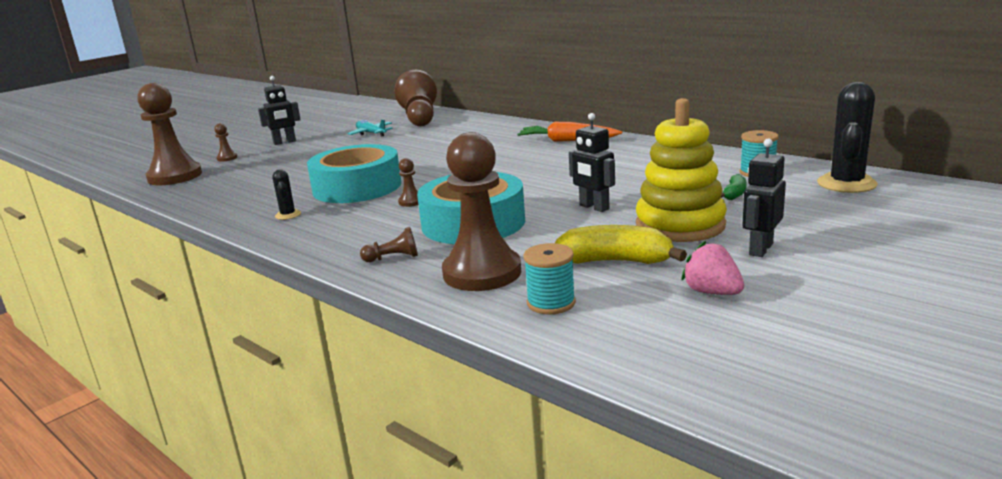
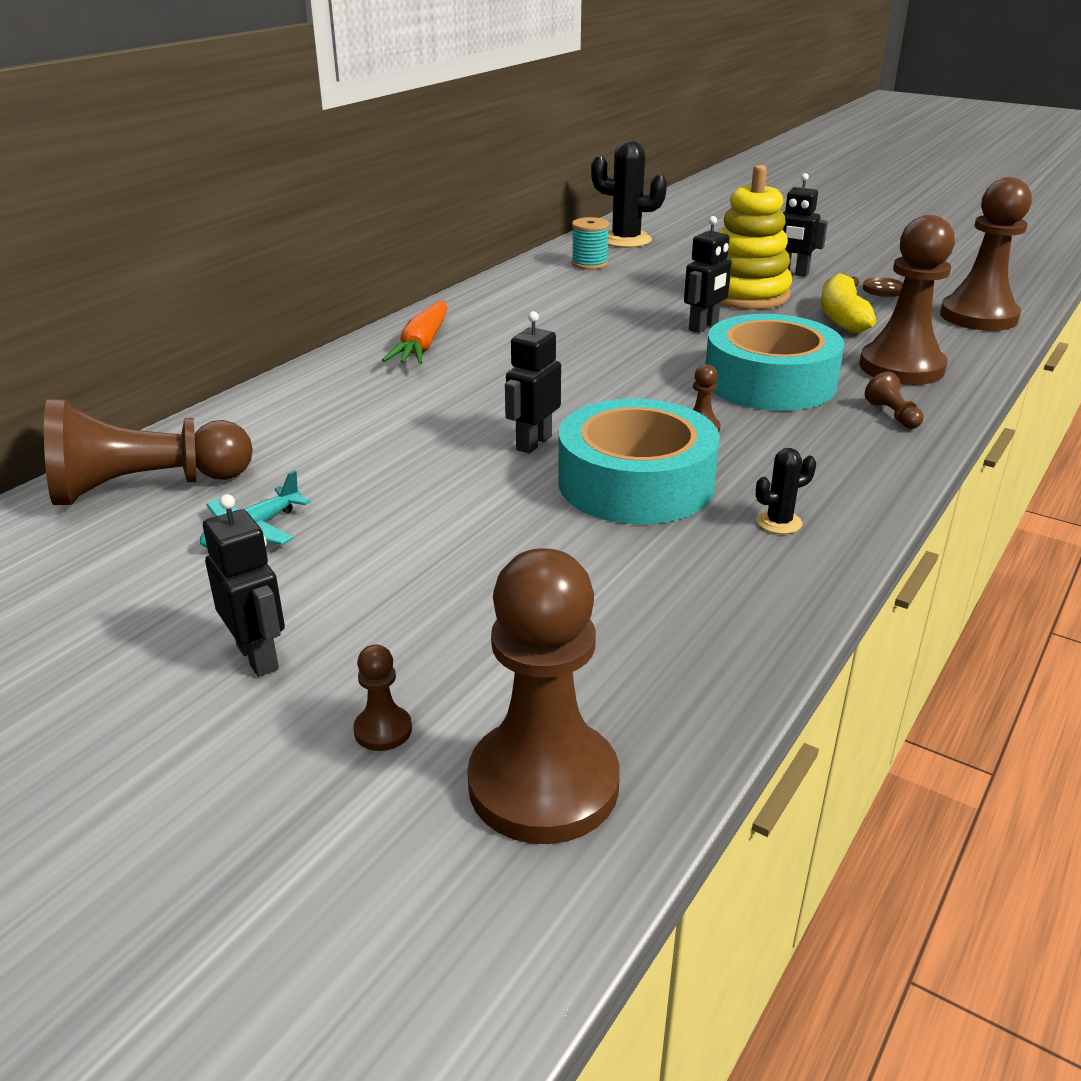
camera: 100 degrees left, 10 degrees up
turquoise spool [524,243,576,315] -> none
pink strawberry [681,241,744,295] -> brown button [863,277,903,297]
green banana [721,174,747,200] -> none
none -> black robot [505,311,561,453]
none -> brown pawn [940,177,1032,331]

